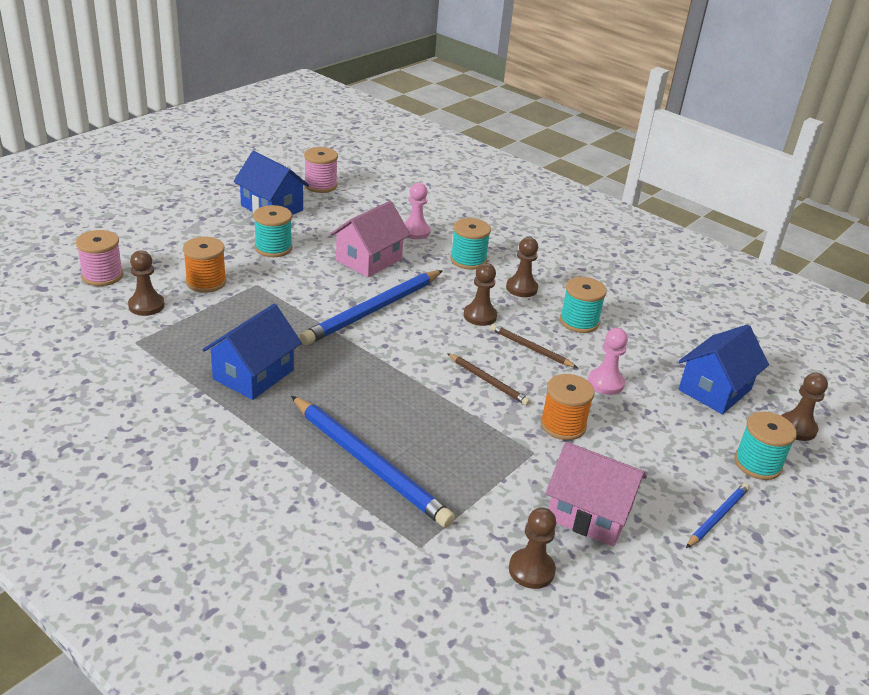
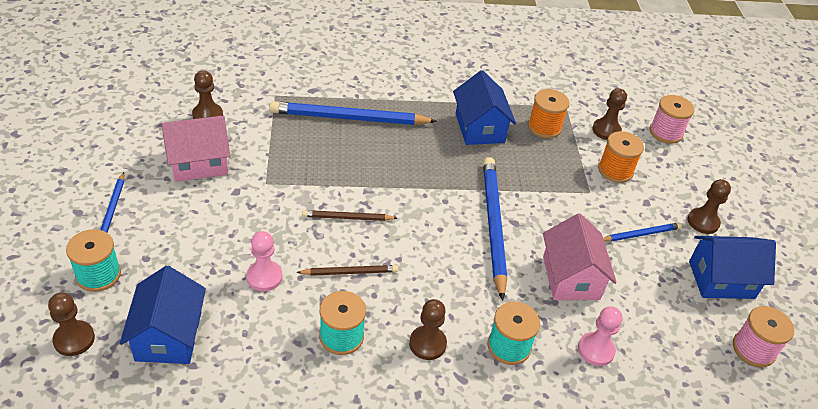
camera: 135 degrees right, 10 degrees up
turquoise spool [254,205,292,257] -> blue pencil [603,222,682,242]
brown pawn [464,263,497,326] -> brown pawn moved to [688,179,731,234]
orange spool [540,374,595,440] -> orange spool moved to [528,89,570,138]

